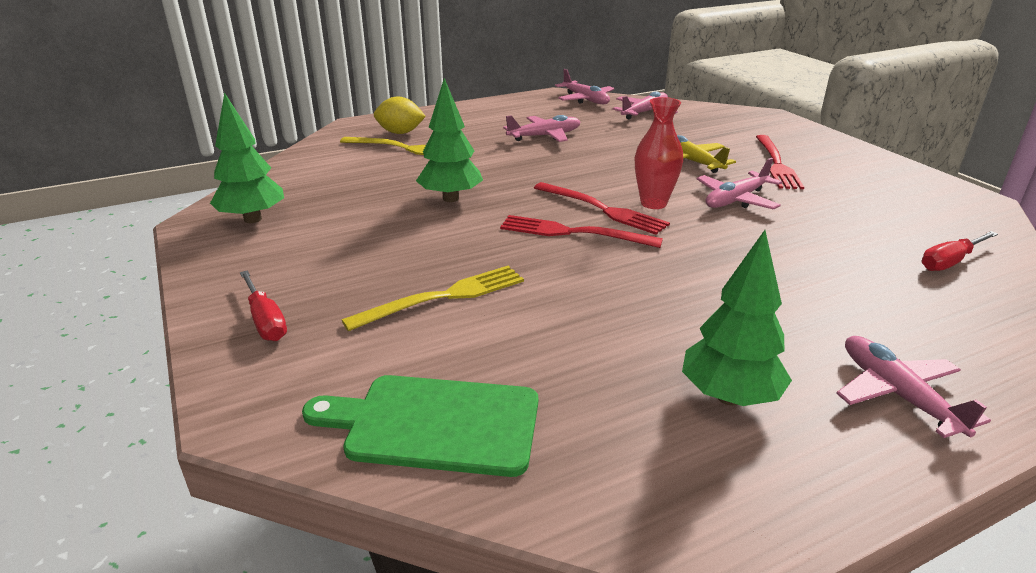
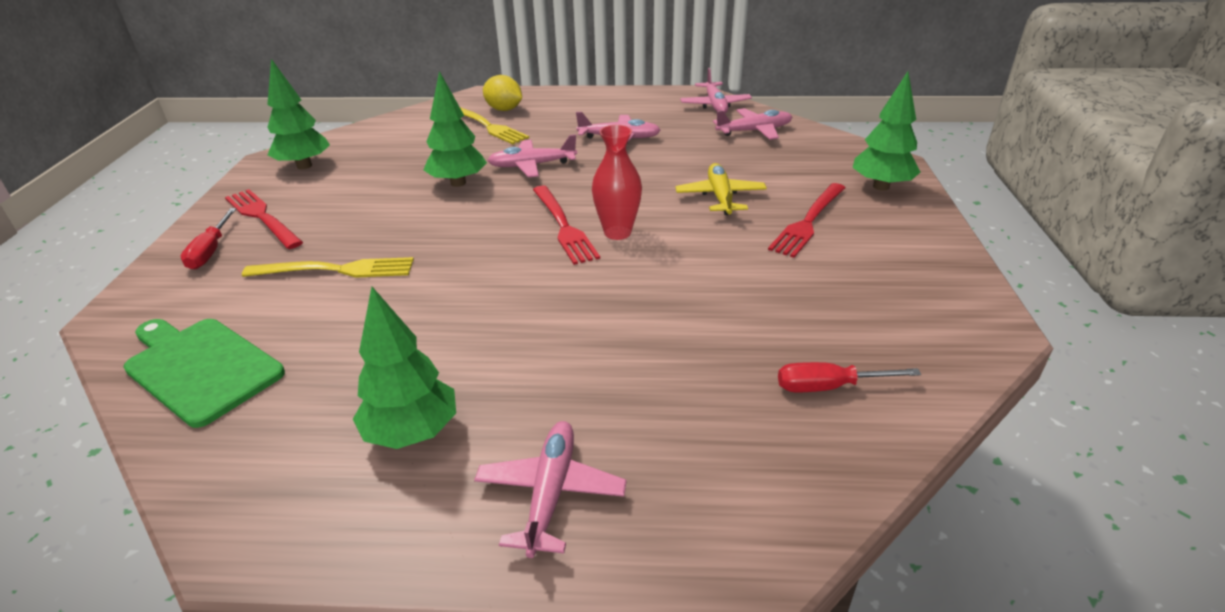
camera: 30 degrees right, 5 degrees up
red fork [500,215,663,248] -> red fork moved to [225,189,303,249]
pink plane [697,158,782,210] -> pink plane moved to [487,134,577,177]
none -> green tree [852,71,920,191]

